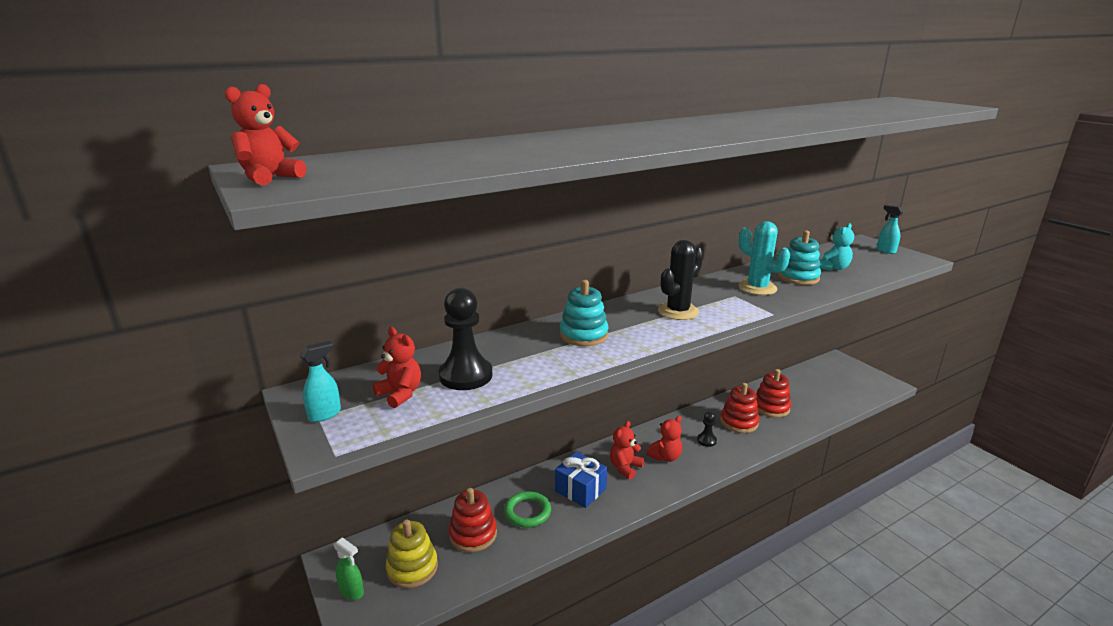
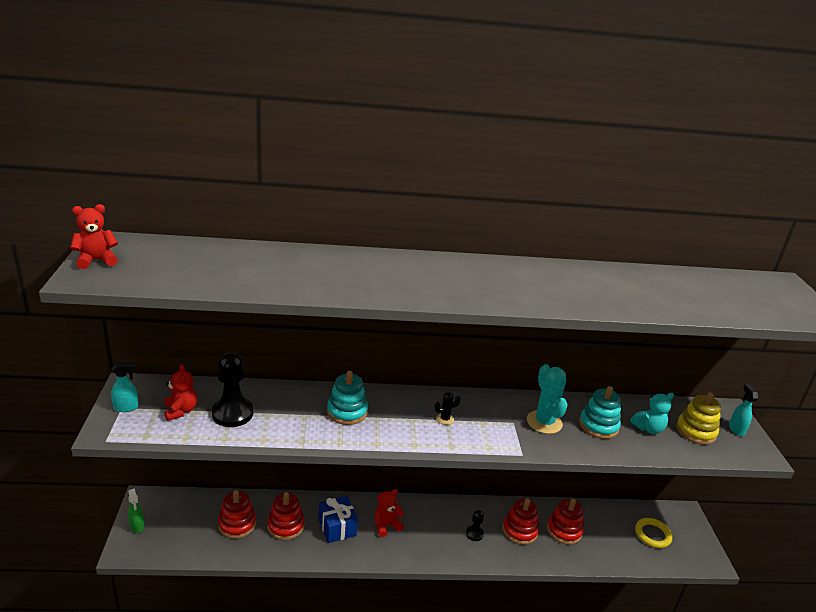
camera: 25 degrees right, 5 degrees up
yellow stacking toy [385,520,438,588] -> yellow stacking toy moved to [676,392,721,445]
green ring [504,491,551,528] -> red stacking toy [267,492,305,540]
red teddy bear [646,416,682,462] -> none
black cactus [658,240,703,320] -> black cactus [435,392,461,425], size x0.49
none -> yellow ring [635,518,673,548]

